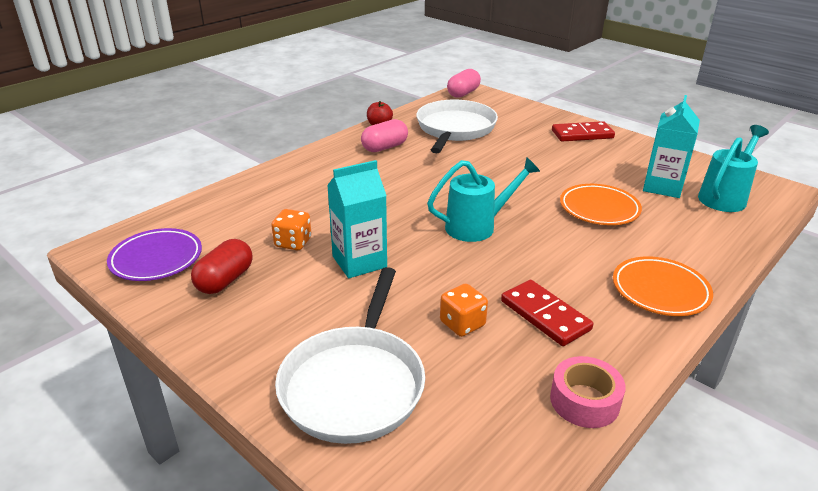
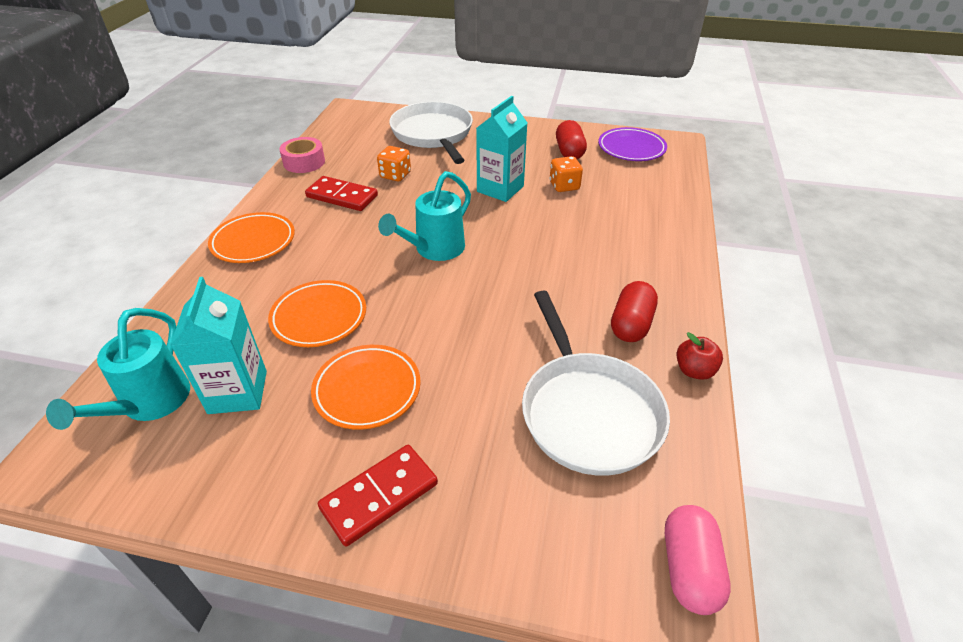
camera: 150 degrees right, 10 degrees up
pink capsule [361,119,408,152] -> red capsule [611,281,658,342]
none -> orange plate [311,345,421,430]

